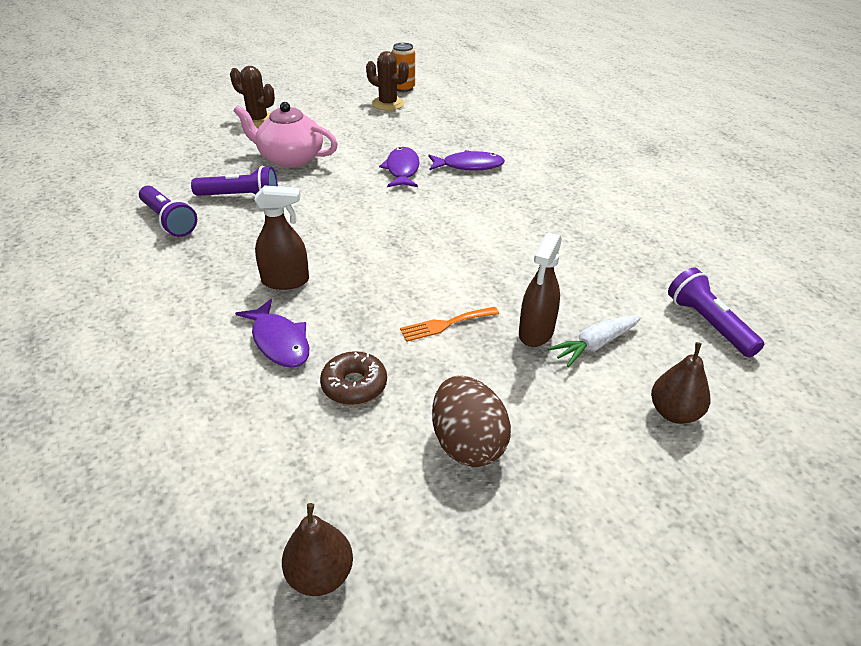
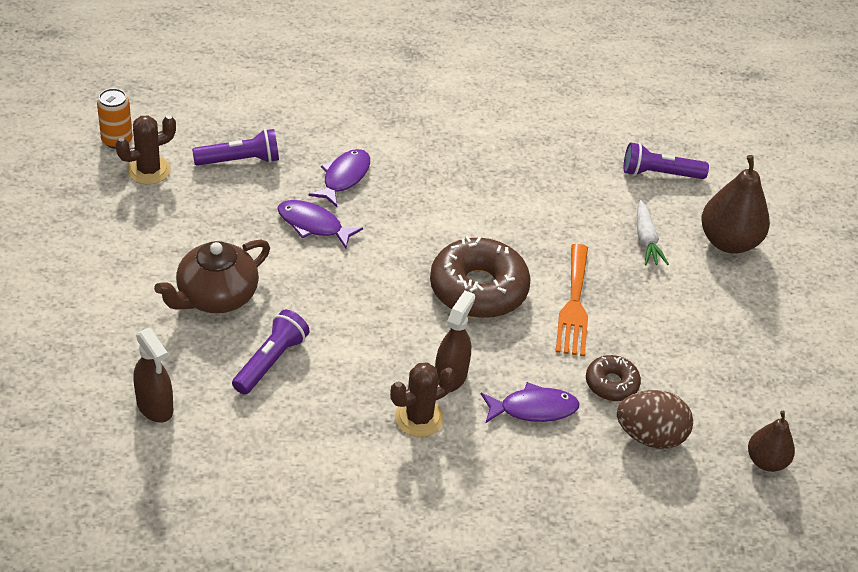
camera: 65 degrees left, 5 degrees up
purple flashlight [139,186,197,237] -> purple flashlight moved to [192,129,279,166]
brown cactus [230,66,275,128] -> brown cactus moved to [390,362,455,437]
pink teapot [234,102,338,168] -> brown teapot [154,240,270,313]
orange fork [400,307,499,342] -> orange fork [556,244,588,357], size x1.67
brown egg [432,376,511,467] -> brown egg moved to [617,390,693,449]
brown spray bottle [519,232,562,347] -> brown spray bottle moved to [133,328,173,423]
brown pear [651,342,710,424] -> brown pear [701,155,770,254], size x1.67
none -> brown donut [430,236,531,318]

